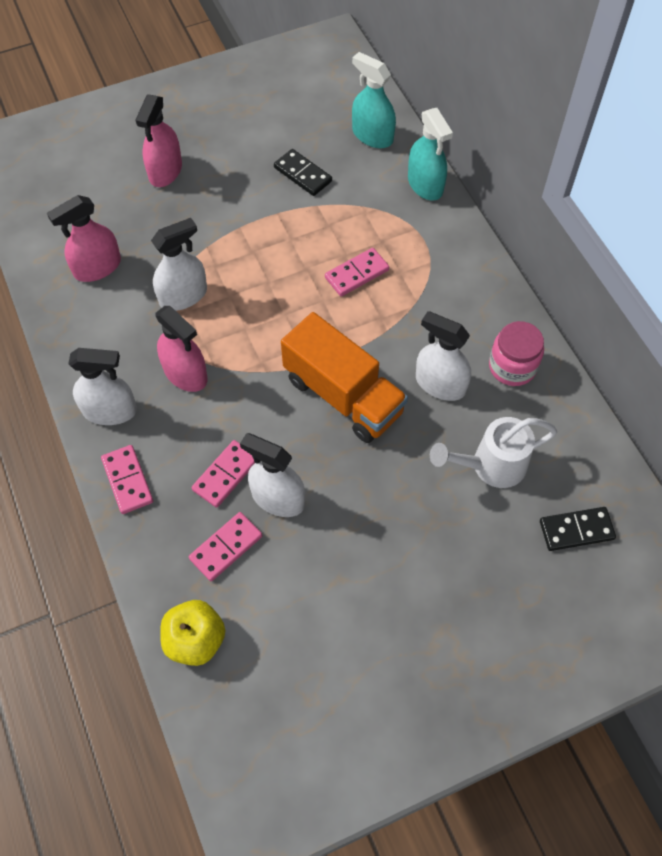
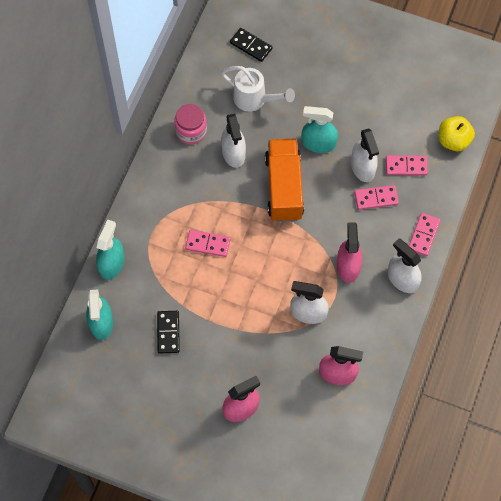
camera: 135 degrees left, 5 degrees up
none -> turquoise spray bottle [302,106,338,153]

